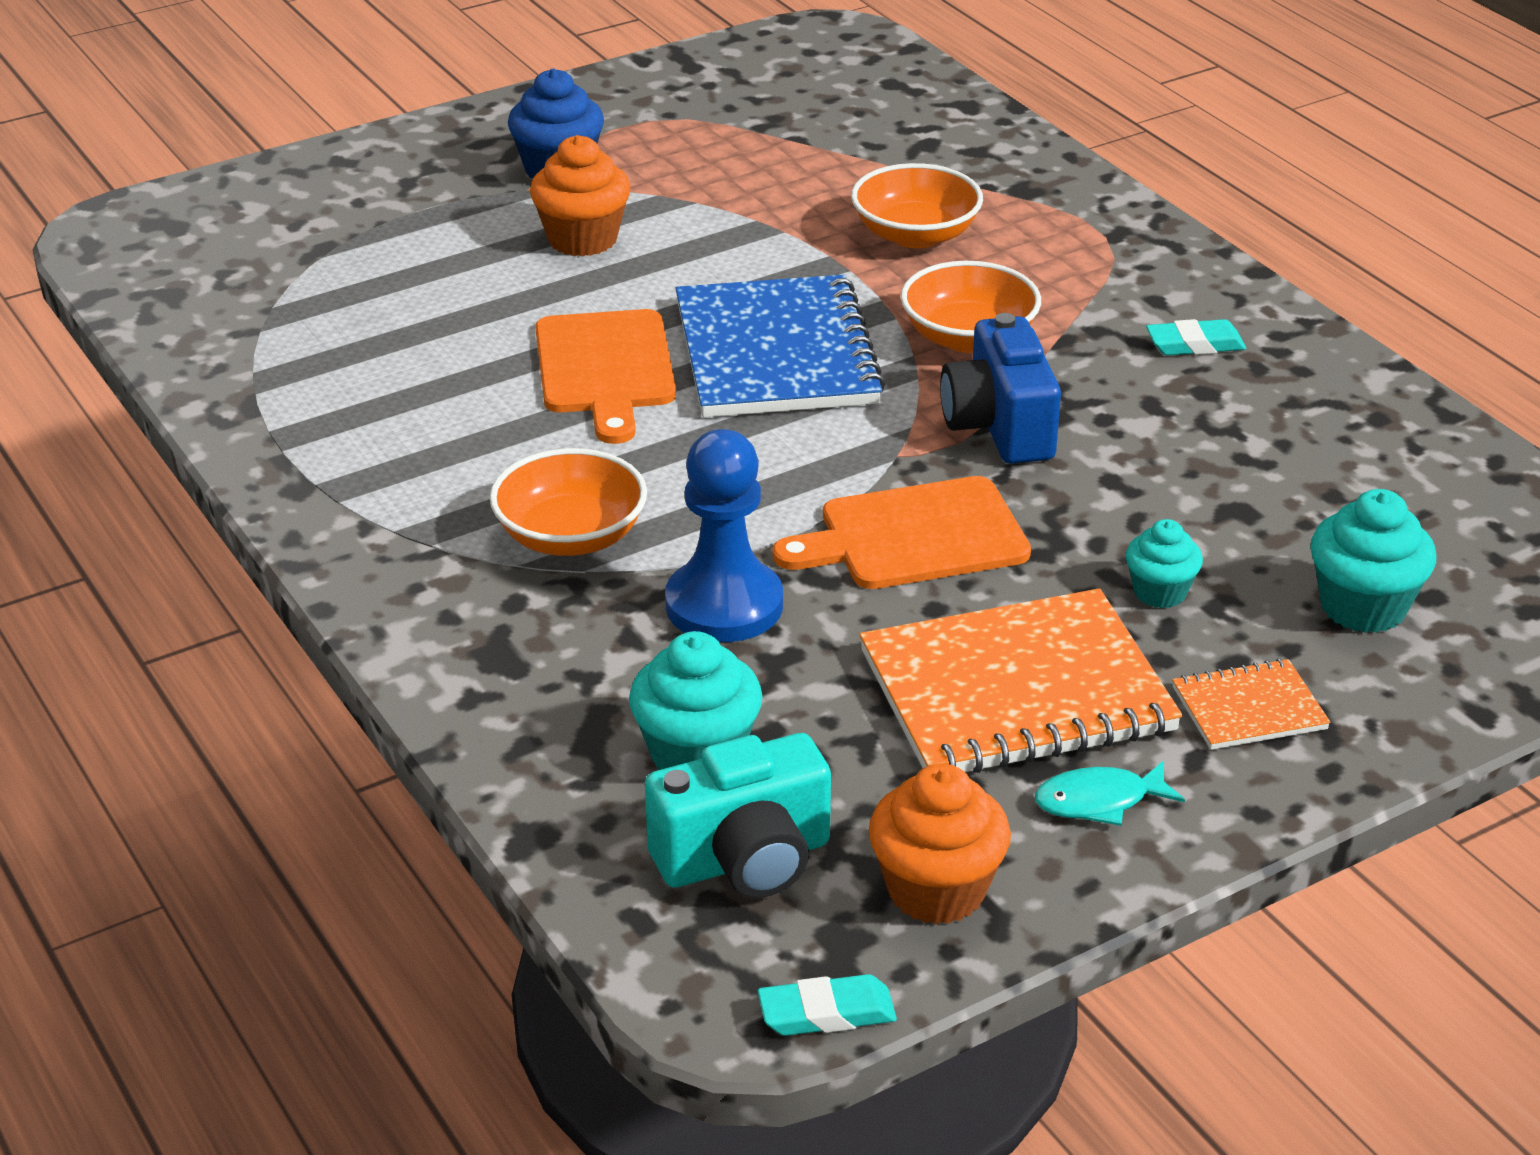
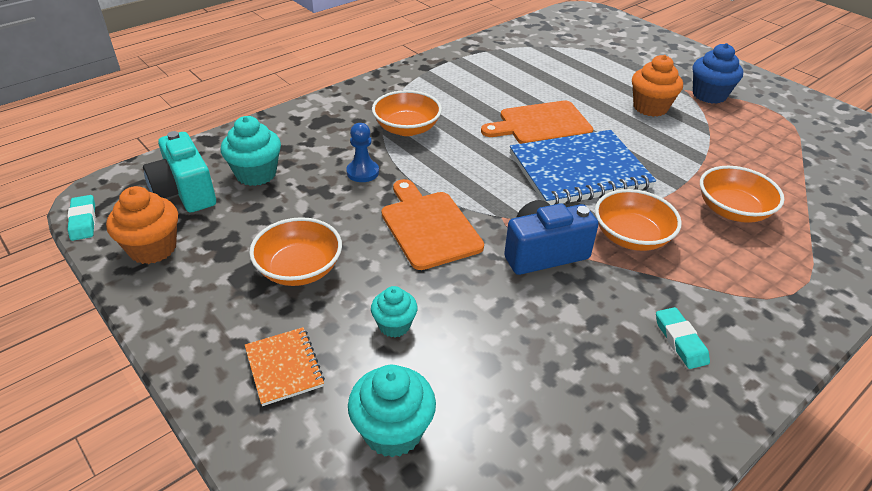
camera: 80 degrees right, 5 degrees up
blue pawn [665,429,783,642] -> blue pawn [346,123,379,182], size x0.59
orange notebook [859,588,1183,773] -> orange bowl [249,217,342,286]
turquoise fish [1035,760,1185,826] -> none

